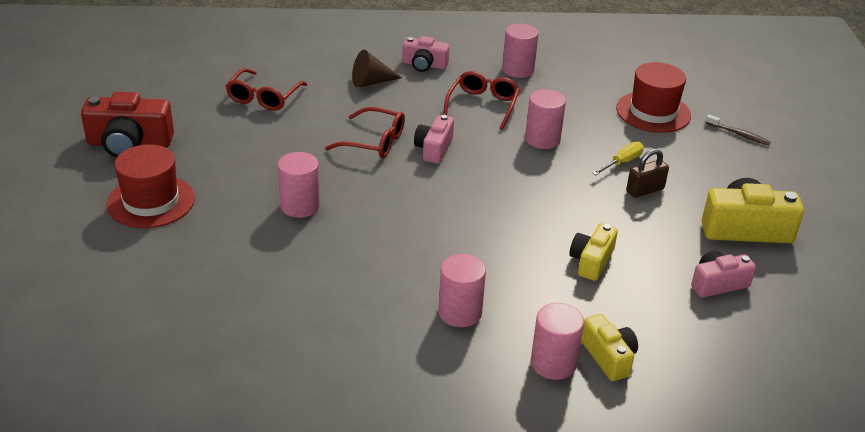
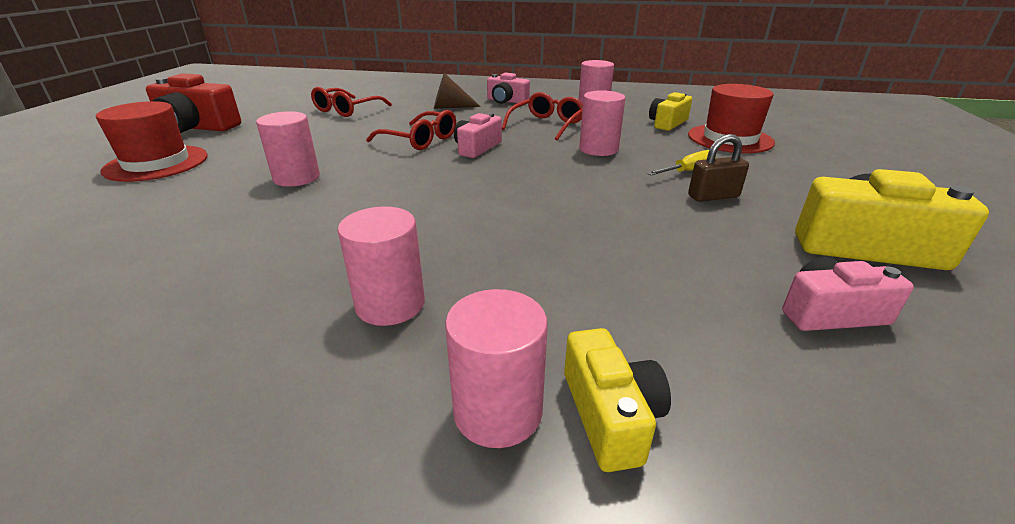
camera: 15 degrees right, 5 degrees down
yellow camera [570,223,618,281] -> yellow camera moved to [649,92,692,131]
brown toothbrush [705,114,771,146] -> none

